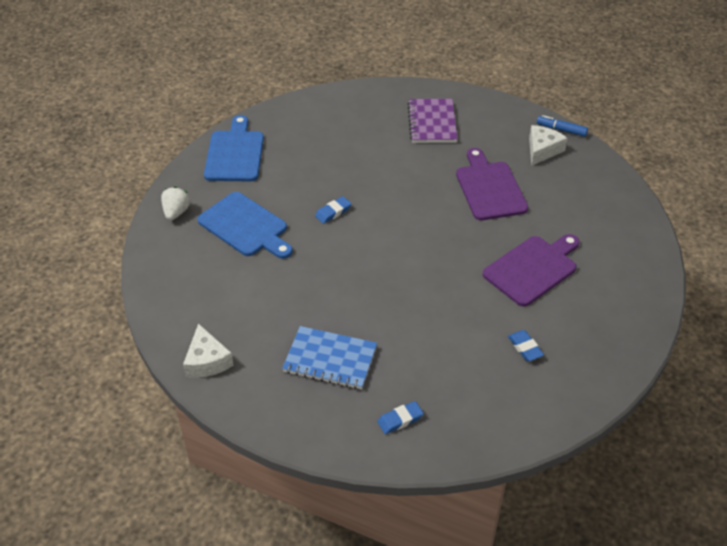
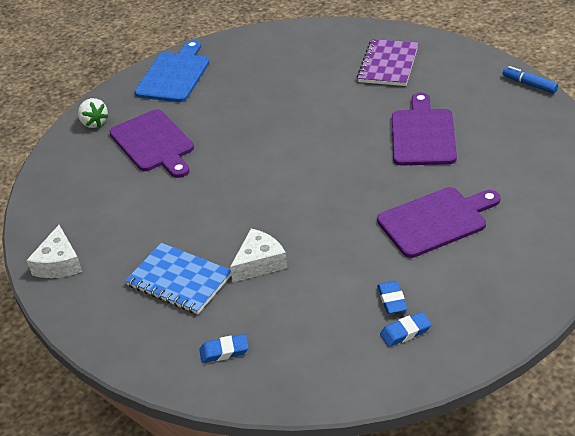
camera: 20 degrees right, 5 degrees down
white strawberry [161,187,190,220] -> white strawberry turned 120 degrees clockwise [78,98,108,128]
blue cutting board [197,192,293,259] -> purple cutting board [109,109,194,178]
blue eraser [315,196,351,224] -> blue eraser moved to [380,312,431,347]
white cheese [529,125,568,166] -> white cheese moved to [230,228,287,282]

